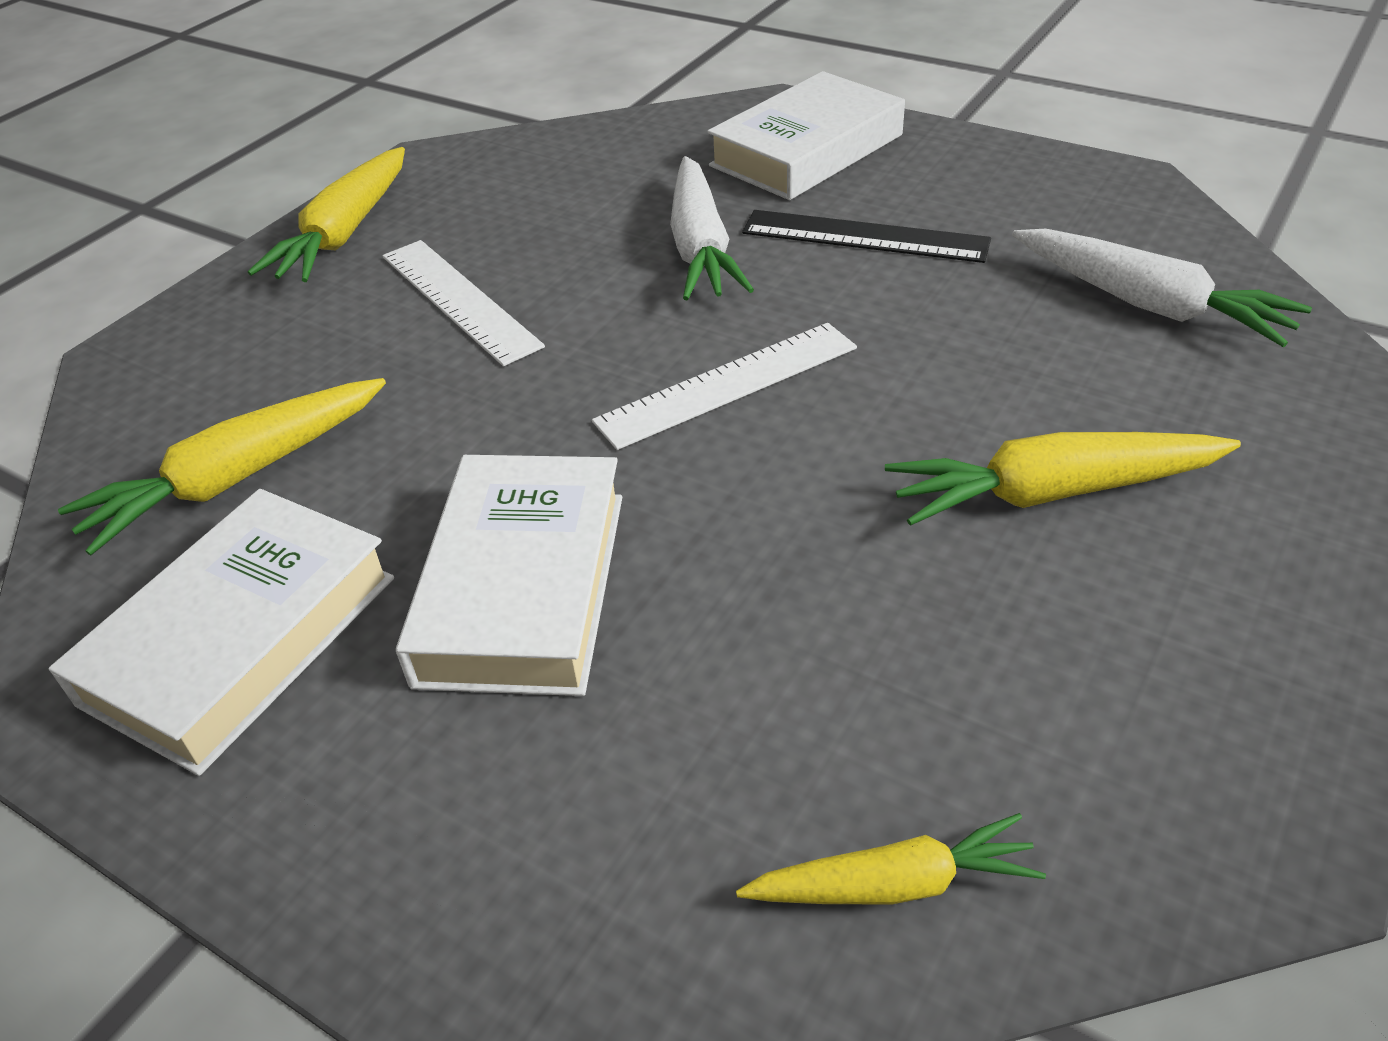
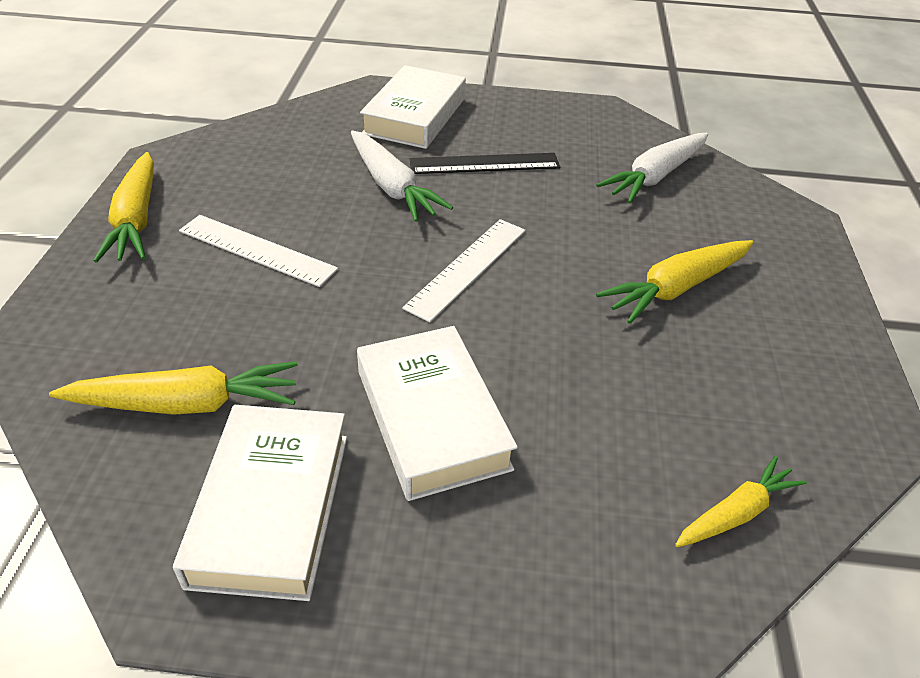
camera: 30 degrees left, 0 degrees up
yellow carrot [58,378,386,555] -> yellow carrot turned 120 degrees counterclockwise [49,361,298,415]
white carrot [1012,229,1312,347] -> white carrot turned 120 degrees clockwise [596,133,708,204]

